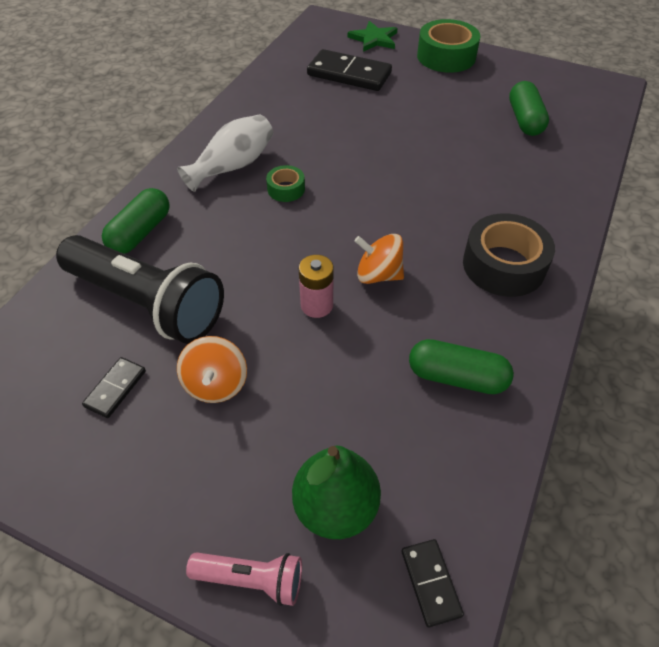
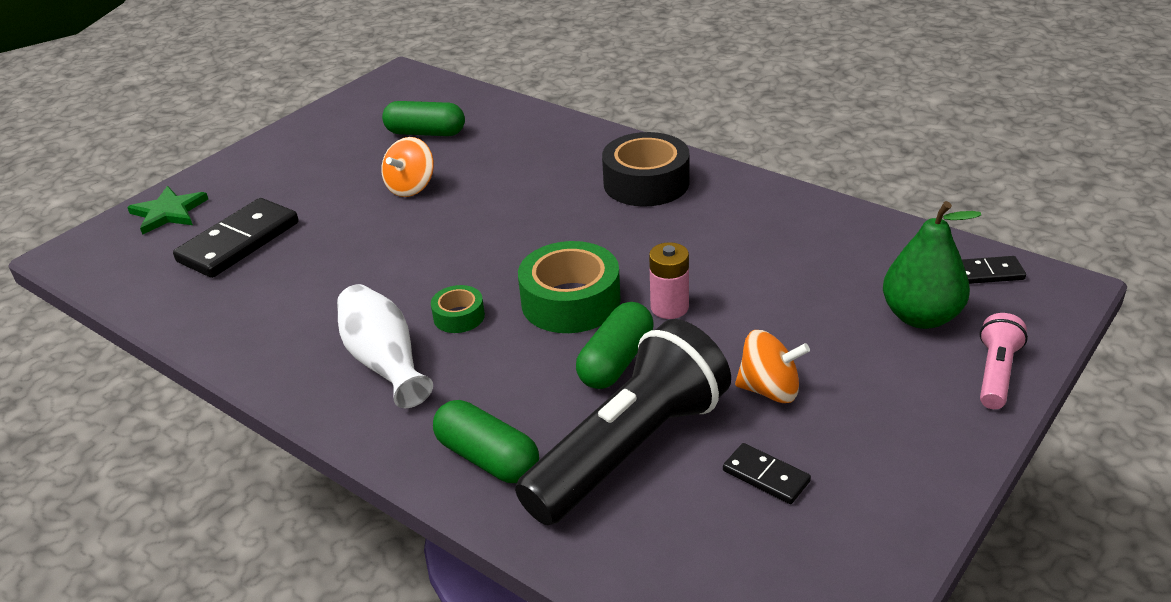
camera: 75 degrees left, 15 degrees down
orange spinning top [355,234,404,284] -> orange spinning top moved to [381,137,434,197]
green capsule [409,339,514,394] -> green capsule moved to [576,302,654,389]
green tape [417,19,480,73] -> green tape moved to [518,241,621,333]

